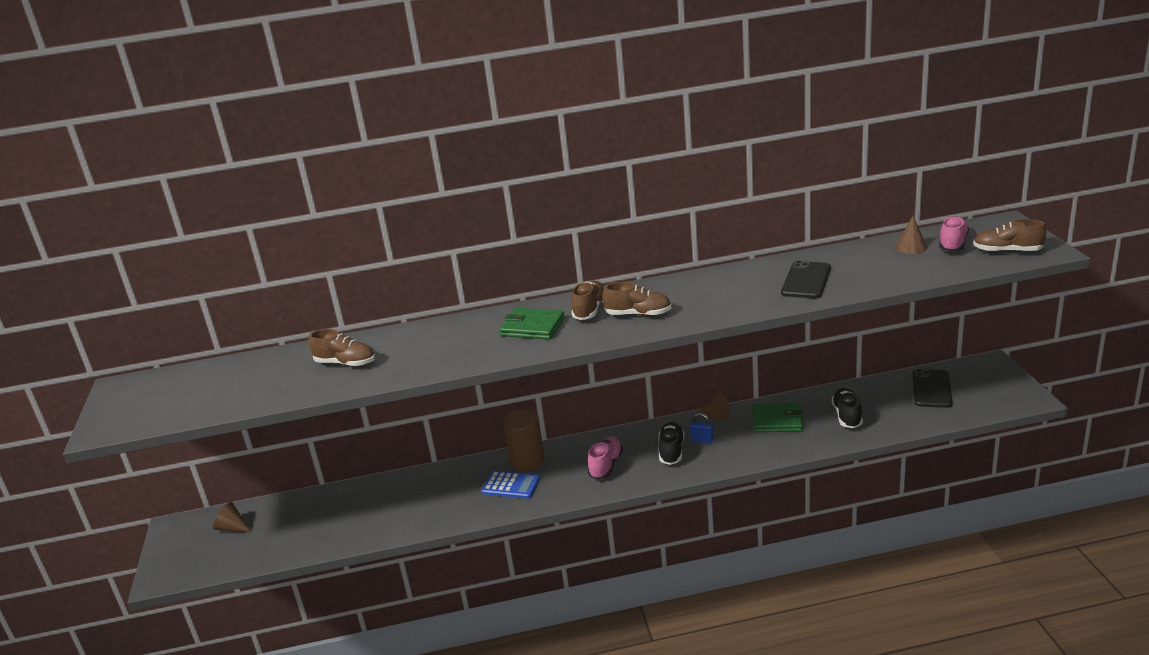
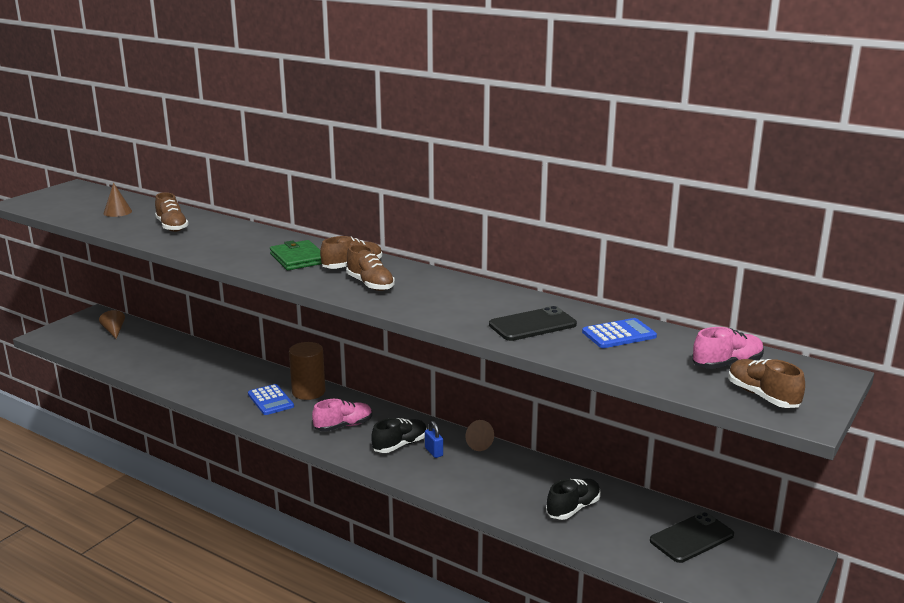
camera: 40 degrees right, 5 degrees down
green wallet [752,403,803,432] -> none
brown cone [895,216,927,254] -> brown cone moved to [104,183,132,217]
none -> blue calculator [582,318,657,348]

